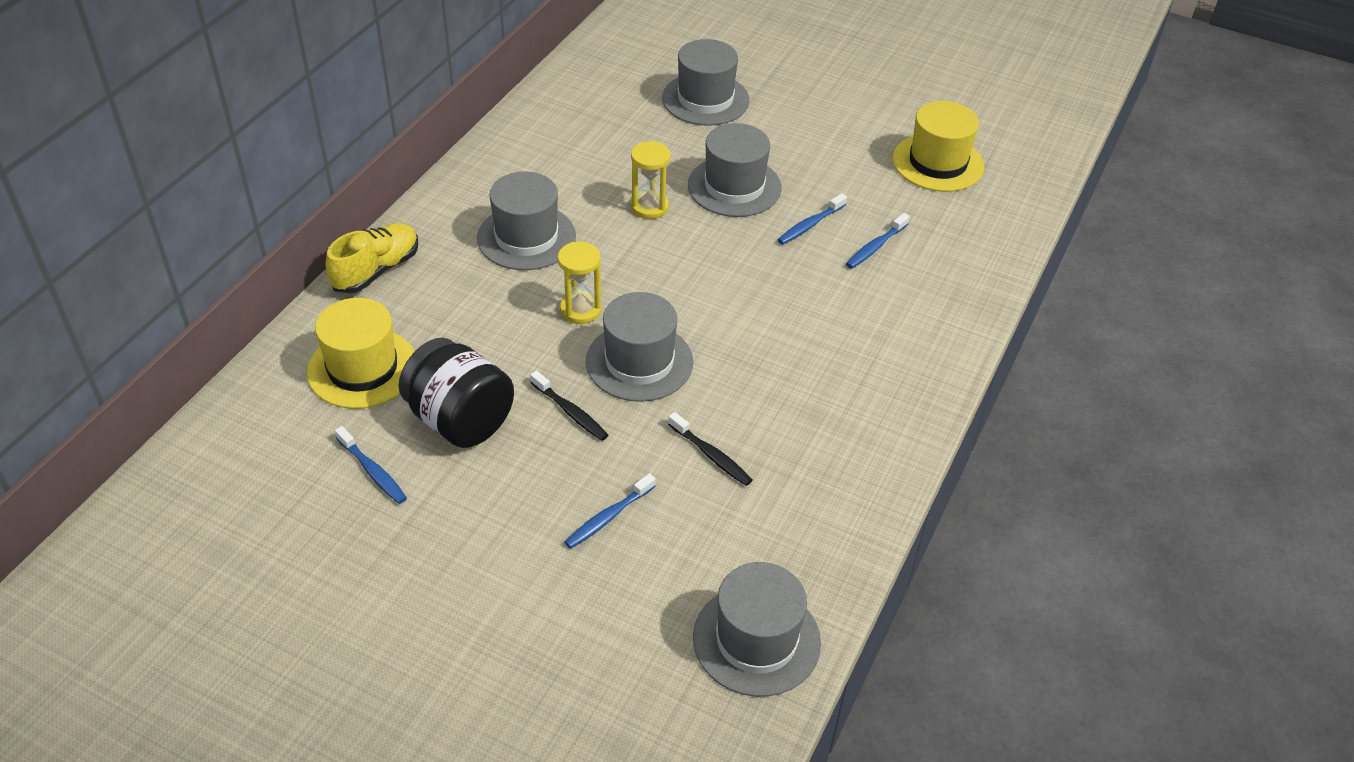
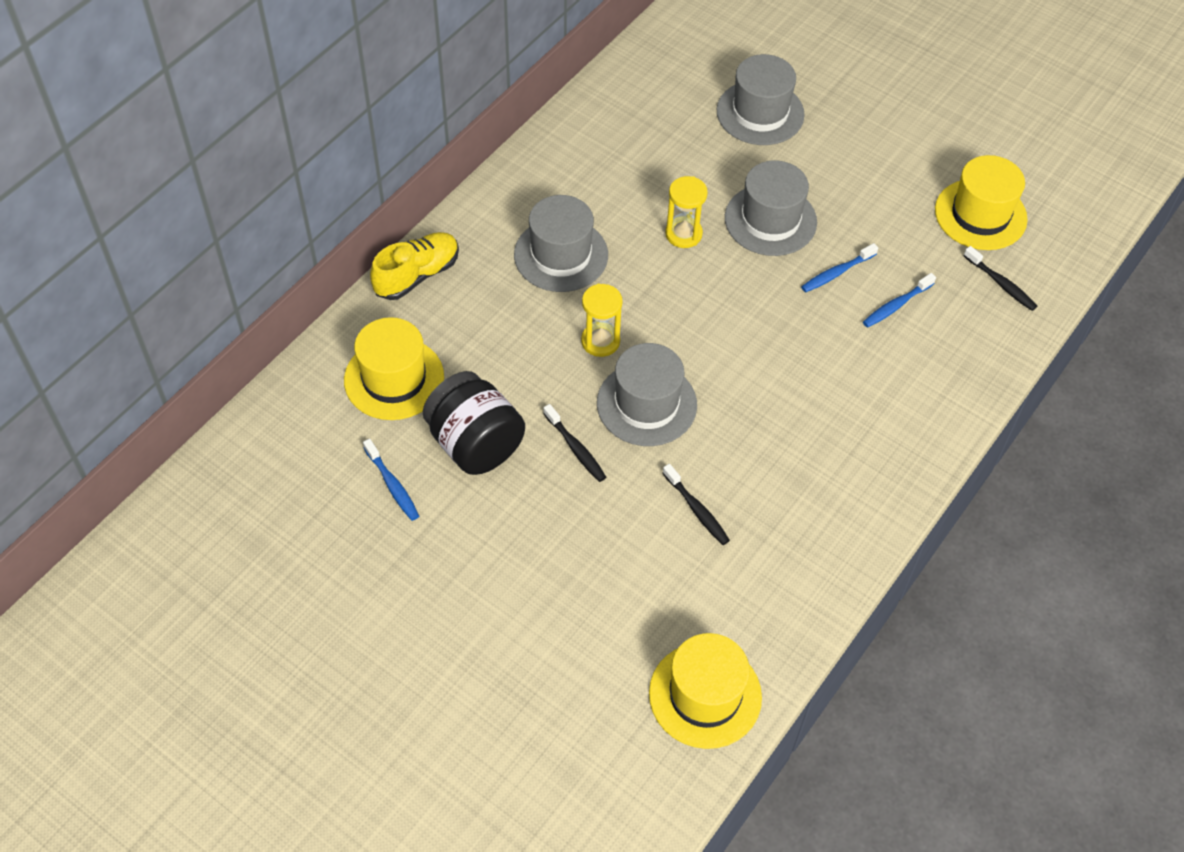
camera: 10 degrees right, 10 degrees up
blue toothbrush [565,473,656,549] -> none
grey hat [693,562,821,697] -> yellow hat [649,633,762,749]
none -> black toothbrush [964,246,1037,311]

